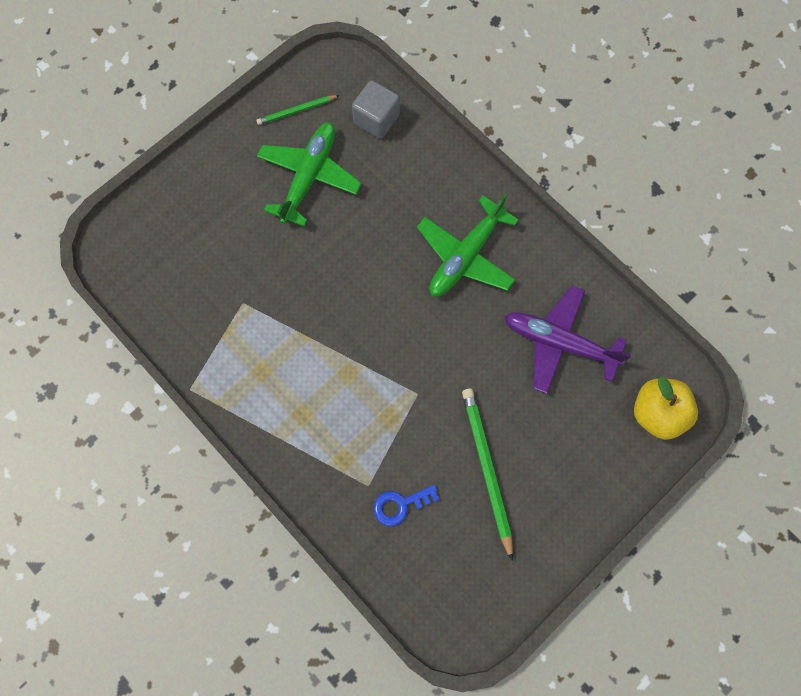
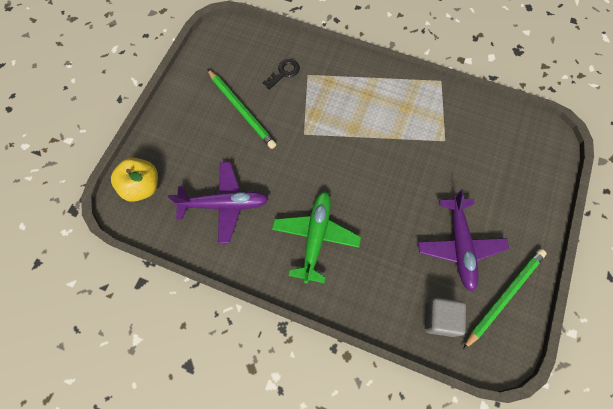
camera: 155 degrees right, 5 degrees down
green pencil [256,95,340,125] -> green pencil [463,249,547,350], size x1.77
green plane [257,123,362,227] -> purple plane [418,189,509,292]
blue key [373,485,440,526] -> black key [263,59,300,90]

